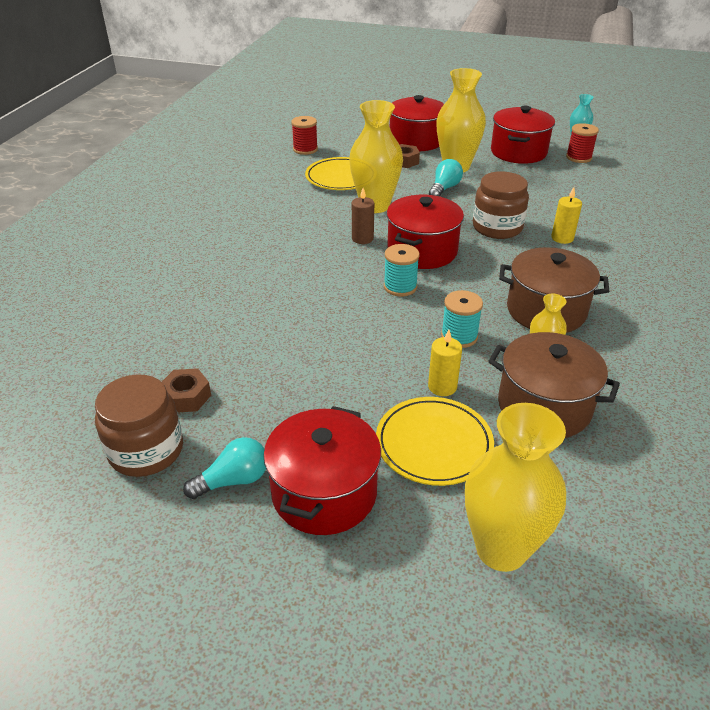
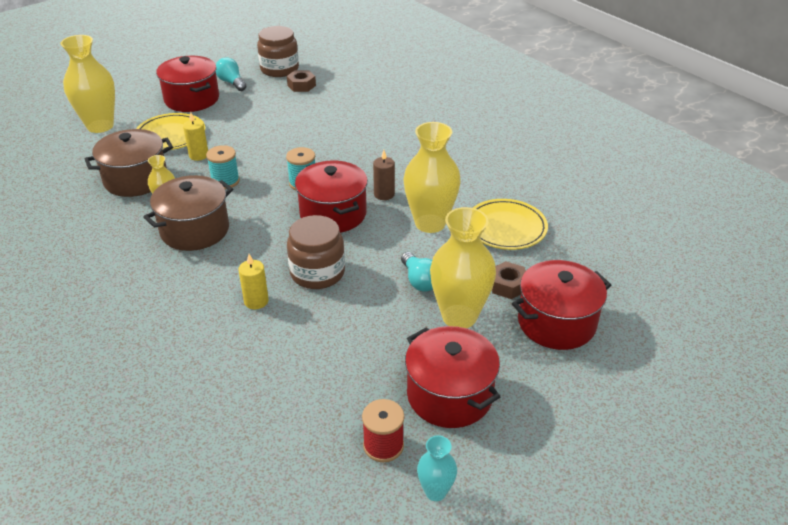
camera: 125 degrees right, 0 degrees up
turquoise light bulb [183,437,266,499] -> turquoise light bulb turned 135 degrees clockwise [216,57,246,91]
red spool [291,116,318,155] -> none

